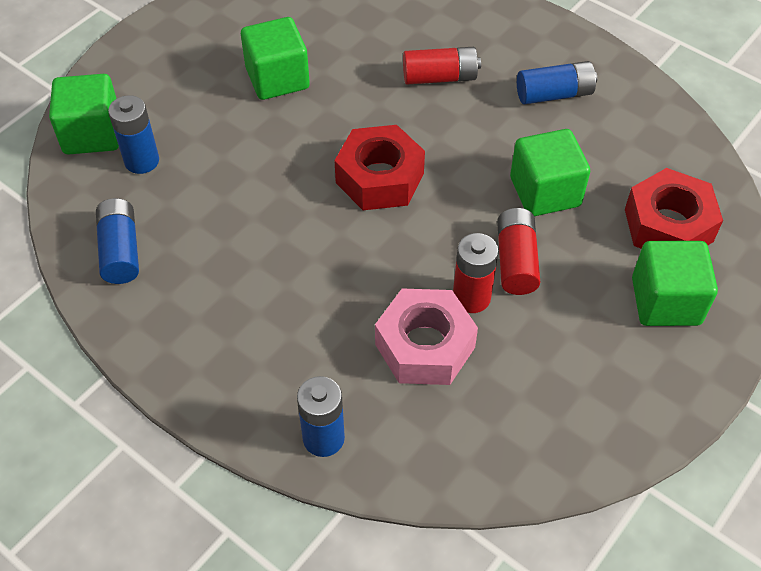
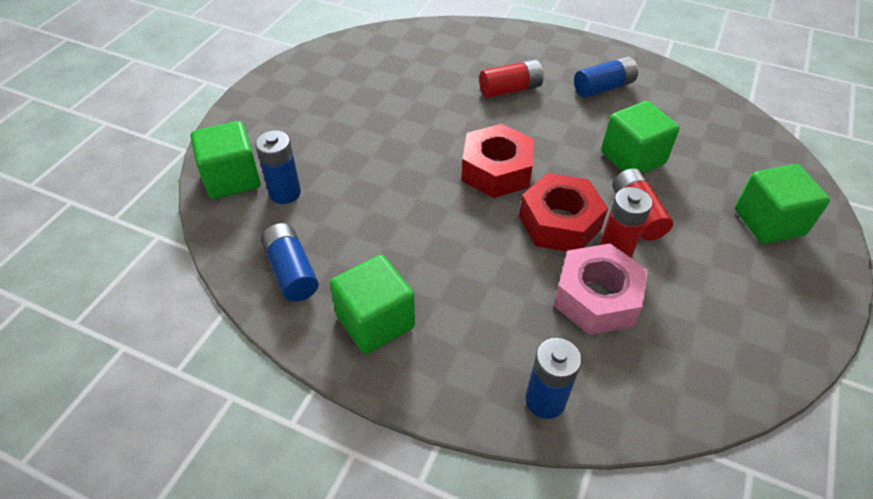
camera: 15 degrees left, 5 degrees down
green cube [241,17,310,100] -> green cube moved to [330,255,415,354]
red nut [625,168,723,249] -> red nut moved to [519,173,608,251]

